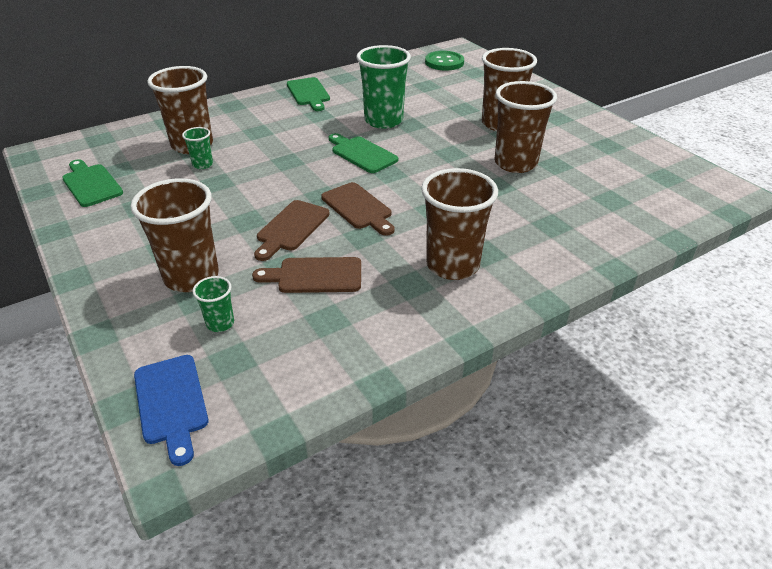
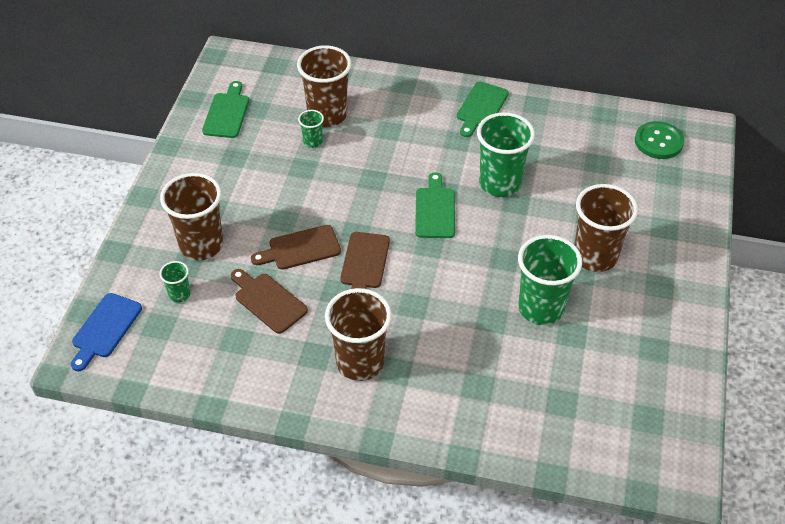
camera: 45 degrees right, 10 degrees up
brown cup [494,81,557,173] -> green cup [518,235,582,325]

